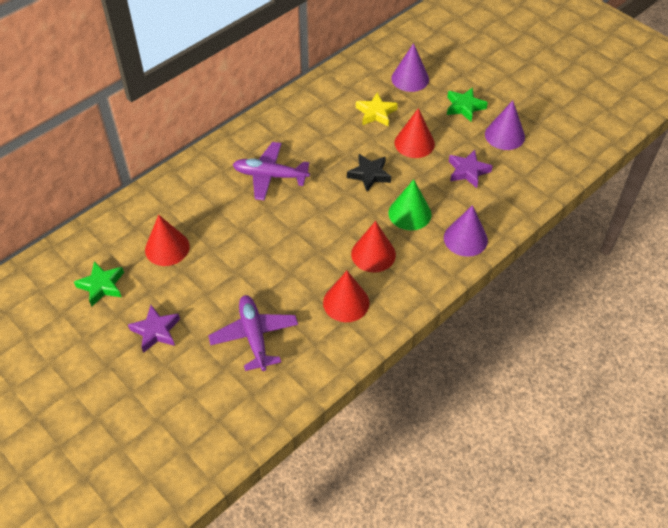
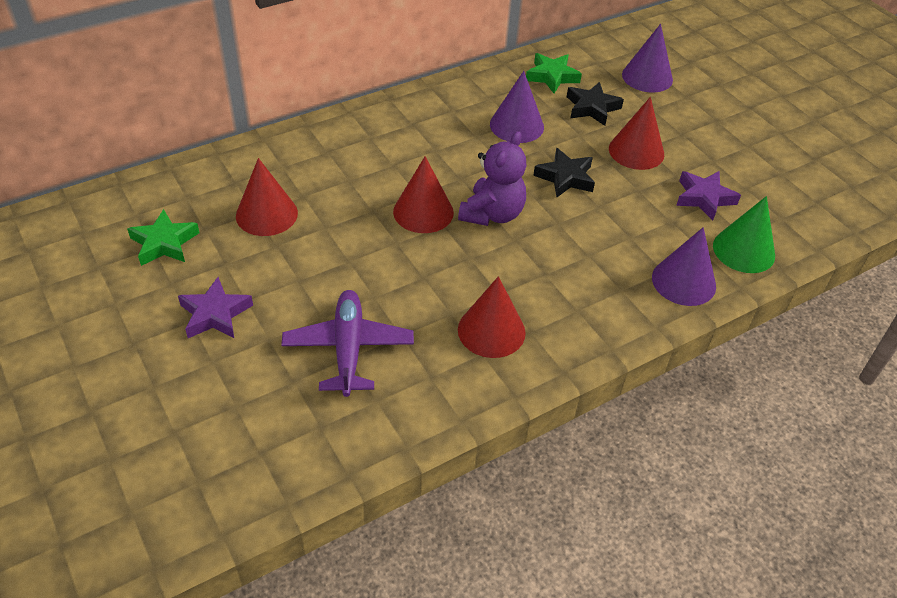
camera: 10 degrees right, 5 degrees down
purple plane [233,142,310,201] -> none
red cone [351,221,396,273] -> red cone moved to [393,156,454,233]
yellow star [356,92,398,126] -> black star [567,82,624,126]
green cone [389,179,431,230] -> green cone moved to [713,196,775,273]
green star [447,87,488,122] -> green star moved to [526,53,582,93]
purple cone [485,100,525,150] -> purple cone moved to [490,71,544,143]
none -> purple teddy bear [458,131,527,226]

